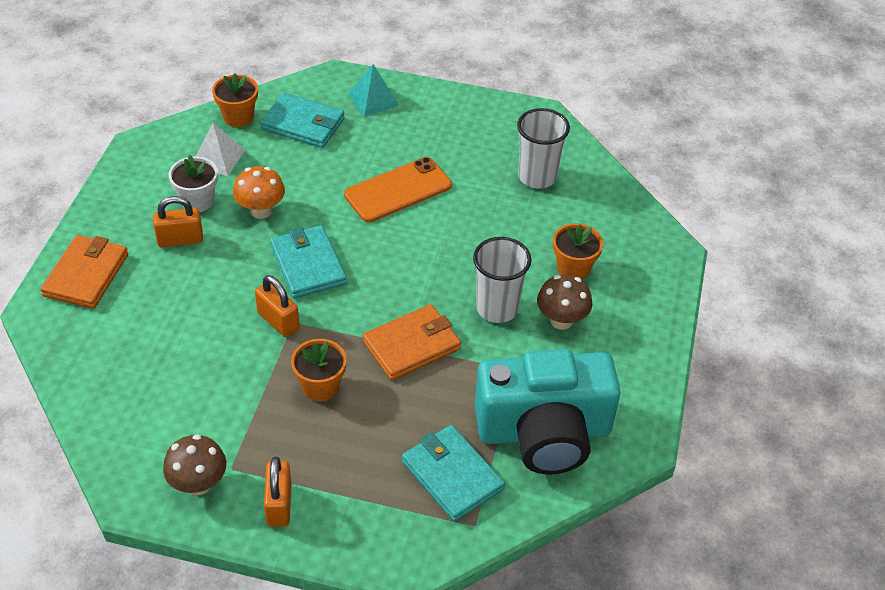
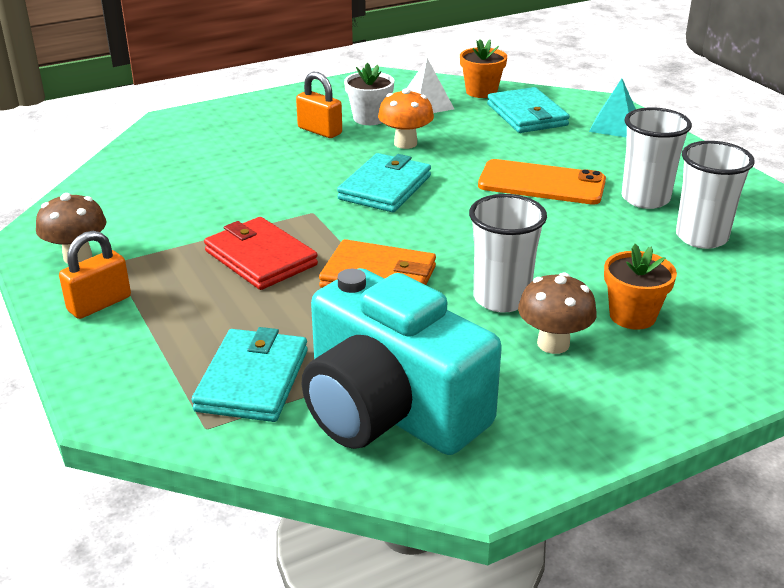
camera: 50 degrees right, 15 degrees down
orange wallet [40,235,128,309] -> none
orange padlock [255,275,300,337] -> none
orange flower pot [291,339,347,402] -> red wallet [204,217,318,290]
none -> white cup [622,107,692,209]

